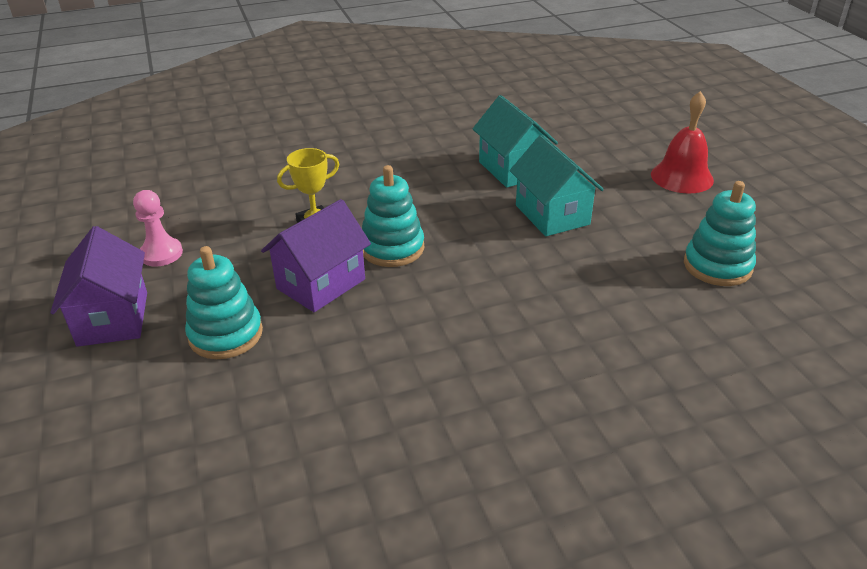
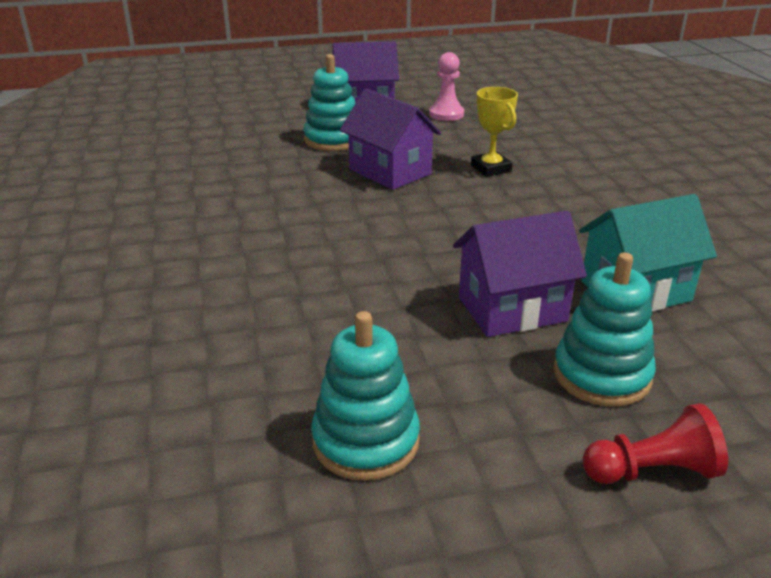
camera: 95 degrees right, 5 degrees down
turquoise stacking toy [362,165,424,267] -> turquoise stacking toy moved to [553,252,656,407]
turquoise house [510,135,604,236] -> purple house [453,211,587,337]
red bell [651,91,714,194] -> red pawn [582,403,728,484]

